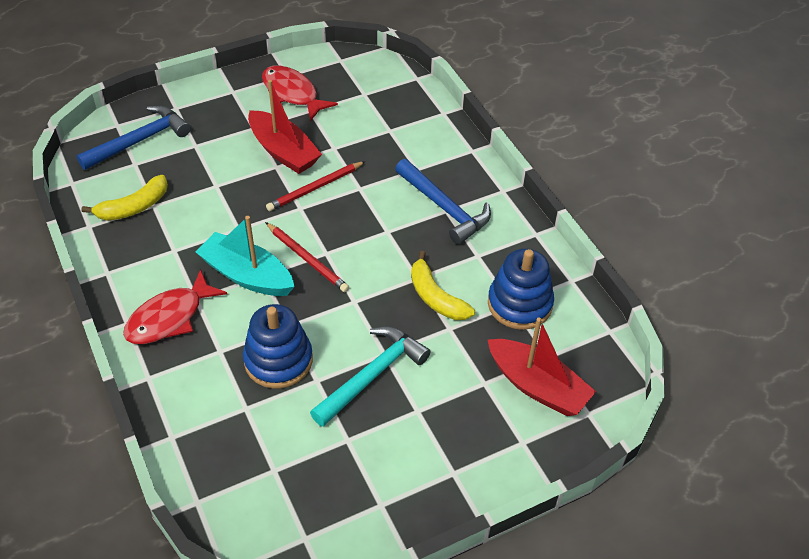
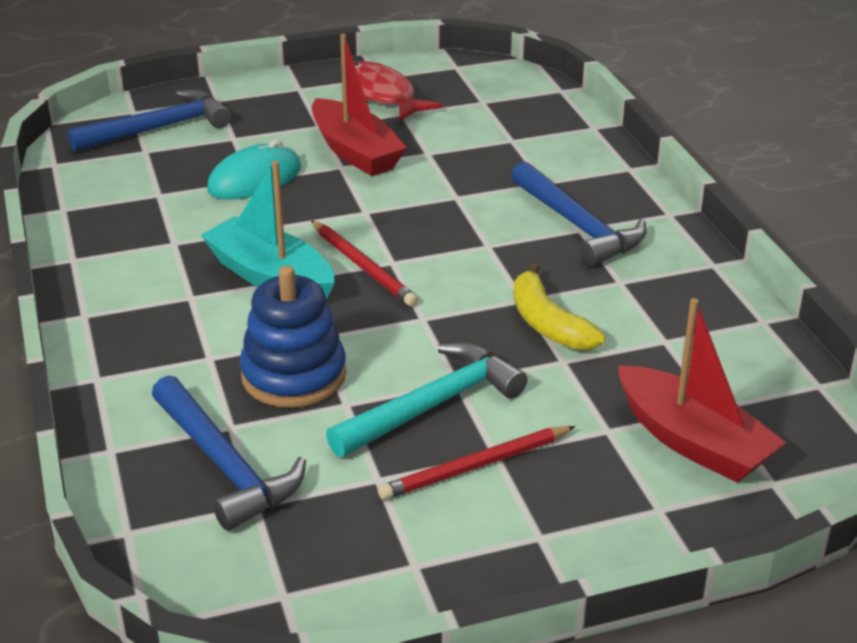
camera: 10 degrees right, 15 degrees down
yellow banana [81,175,168,221] -> none
red fish [123,269,227,344] -> none
red pencil [266,161,366,211] -> red pencil moved to [378,426,576,500]
blue stacking toy [488,249,554,330] -> none
none -> blue hammer [152,375,306,531]
none -> turquoise mouse [207,140,301,200]

